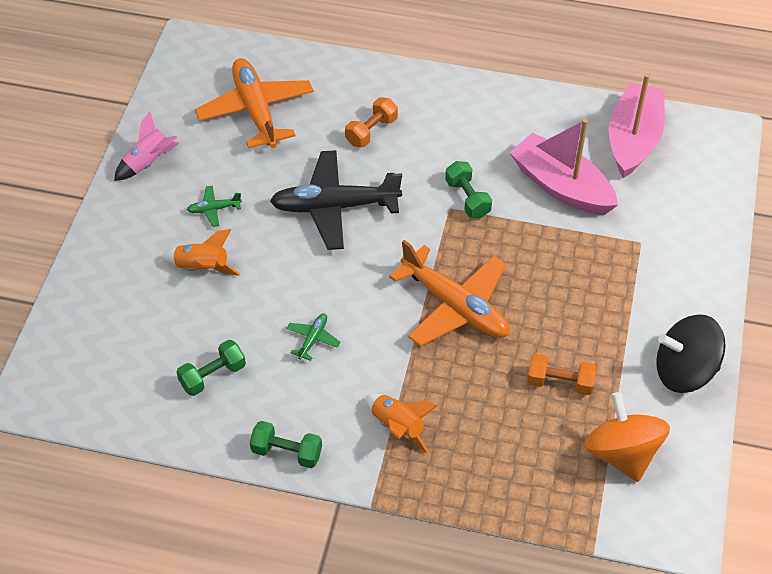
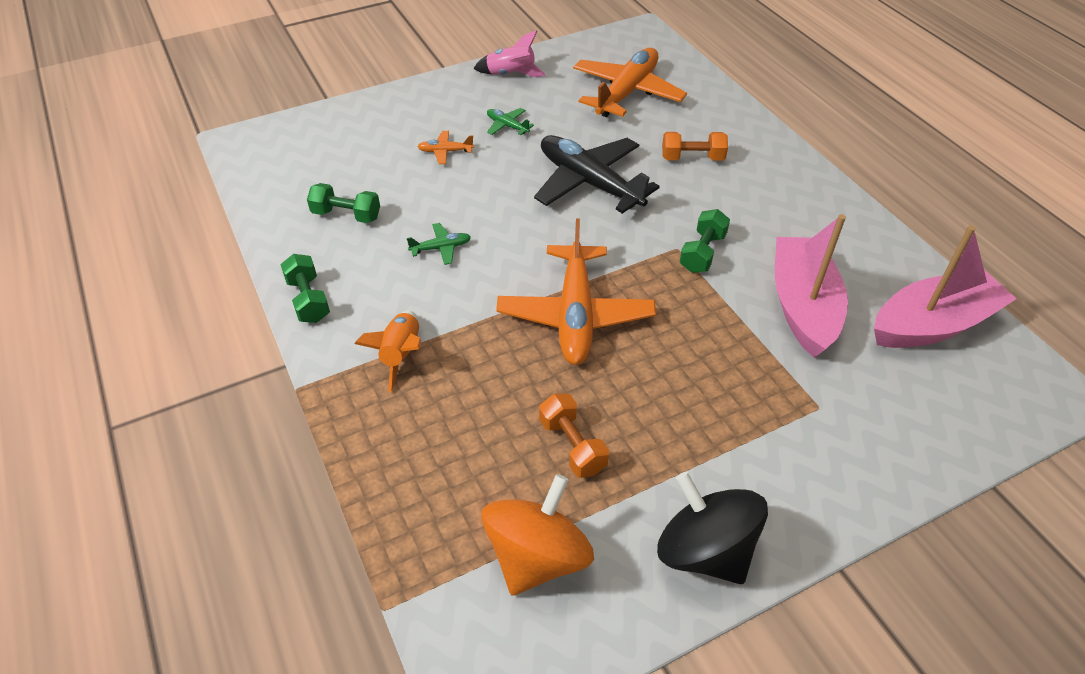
camera: 50 degrees right, 5 degrees down
orange rocket [162,229,240,276] -> orange plane [417,131,474,164]

